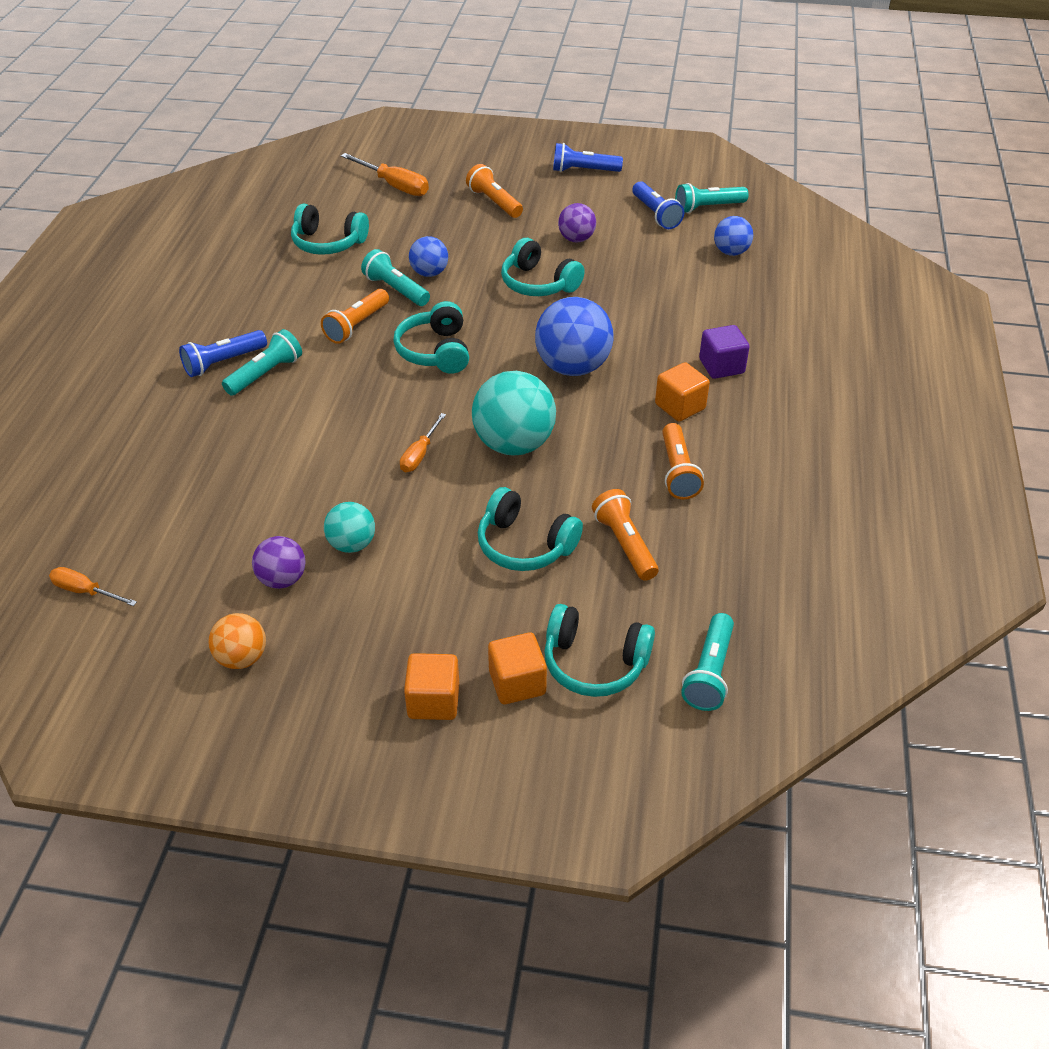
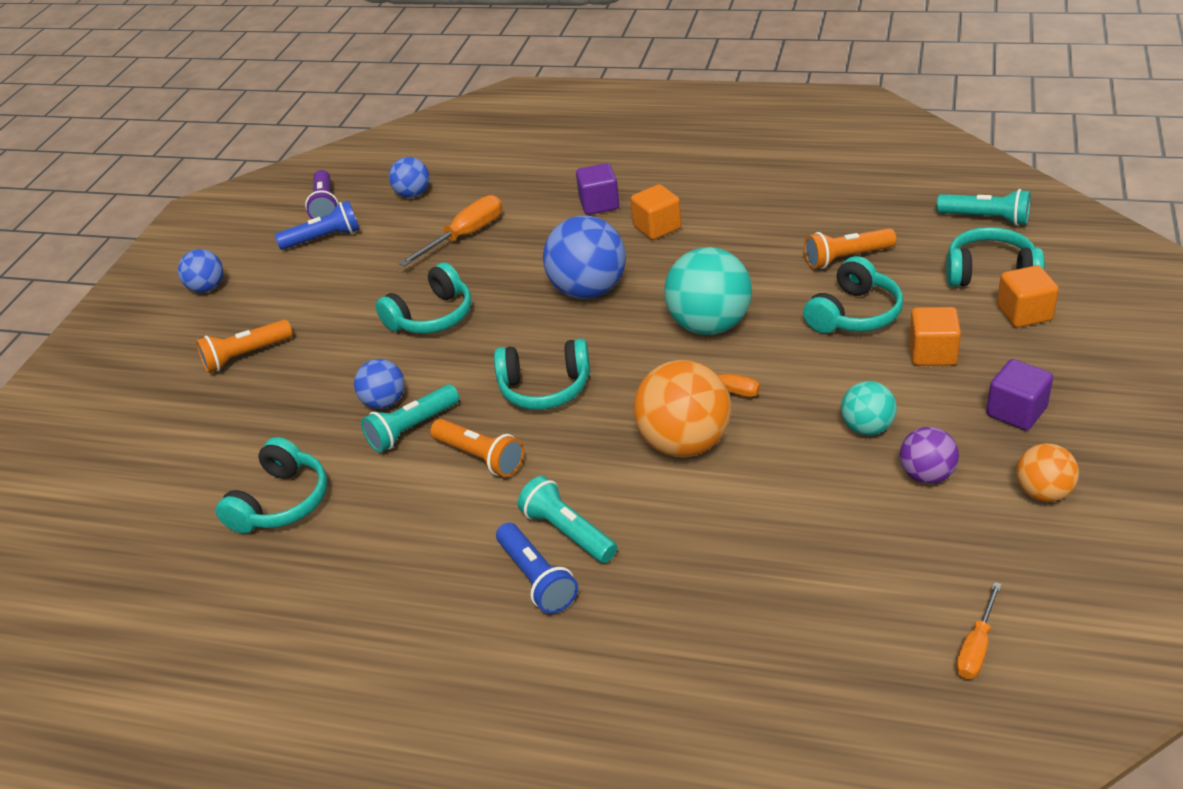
camera: 80 degrees left, 5 degrees down
orange screwdriver [341,153,429,196] -> orange screwdriver moved to [399,195,502,267]
orange cube [404,653,459,720] -> orange cube moved to [909,307,961,366]
turquoise headphones [544,604,655,697] -> turquoise headphones turned 105 degrees counterclockwise [946,227,1045,287]
blue flashlight [553,143,623,172] -> blue ball [178,249,223,293]
purple ball [558,203,596,243] -> none
orange flashlight [662,423,704,500] -> none
turquoise flashlight [675,183,749,214] -> purple flashlight [305,170,339,219]
none -> orange ball [634,360,731,458]
none -> purple cube [986,359,1053,430]

